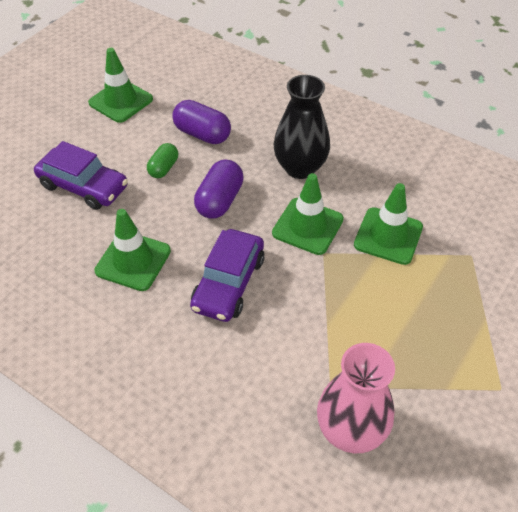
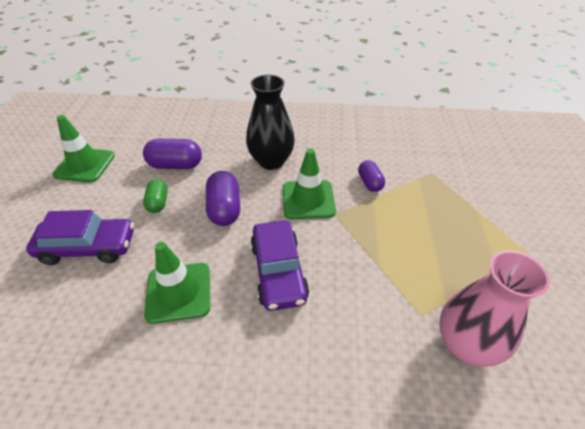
camera: 30 degrees left, 5 degrees down
green traffic cone [354,183,423,265] -> purple capsule [358,160,385,192]

